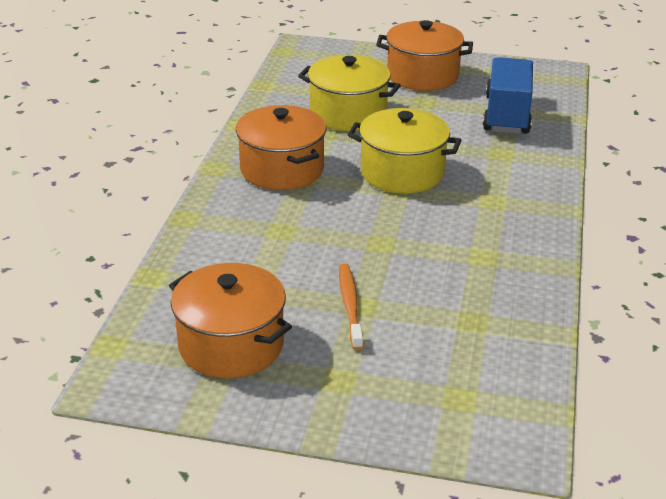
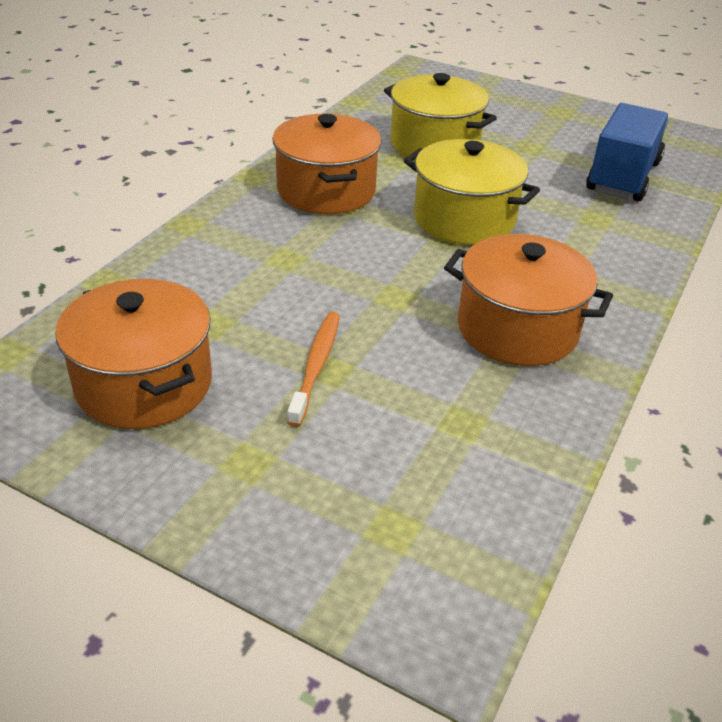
camera: 15 degrees right, 5 degrees up
orange pot [376,20,473,91] -> orange pot moved to [444,234,613,366]

